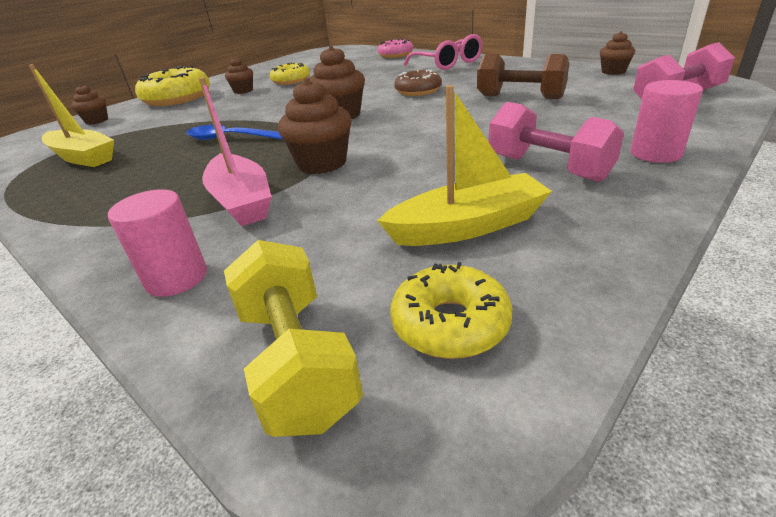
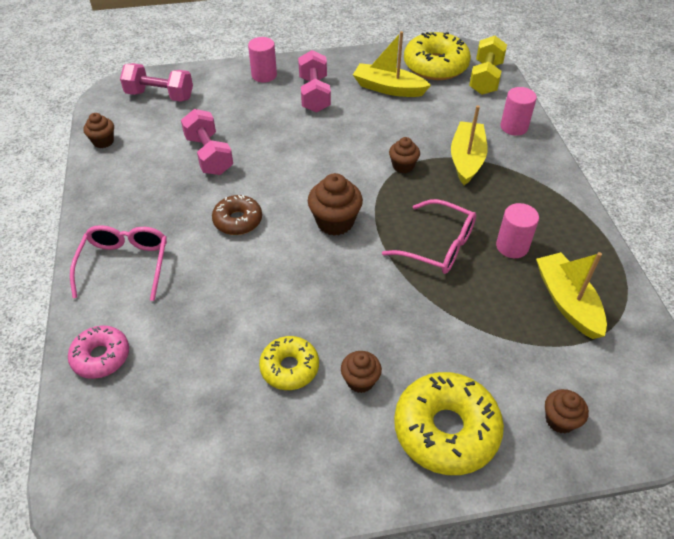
camera: 145 degrees left, 15 degrees up
blue spoon [186,125,283,140] -> pink glasses [382,199,476,274]
pink boat [199,77,271,226] -> yellow boat [451,105,487,185]
brown cupcake [278,78,352,174] -> brown cupcake [389,137,420,173], size x0.62
yellow donut [390,262,512,359] -> yellow donut [404,32,471,80], size x1.67
brown dumbbell [477,54,569,99] -> pink dumbbell [181,109,233,175]
none -> pink cylinder [496,203,539,258]

